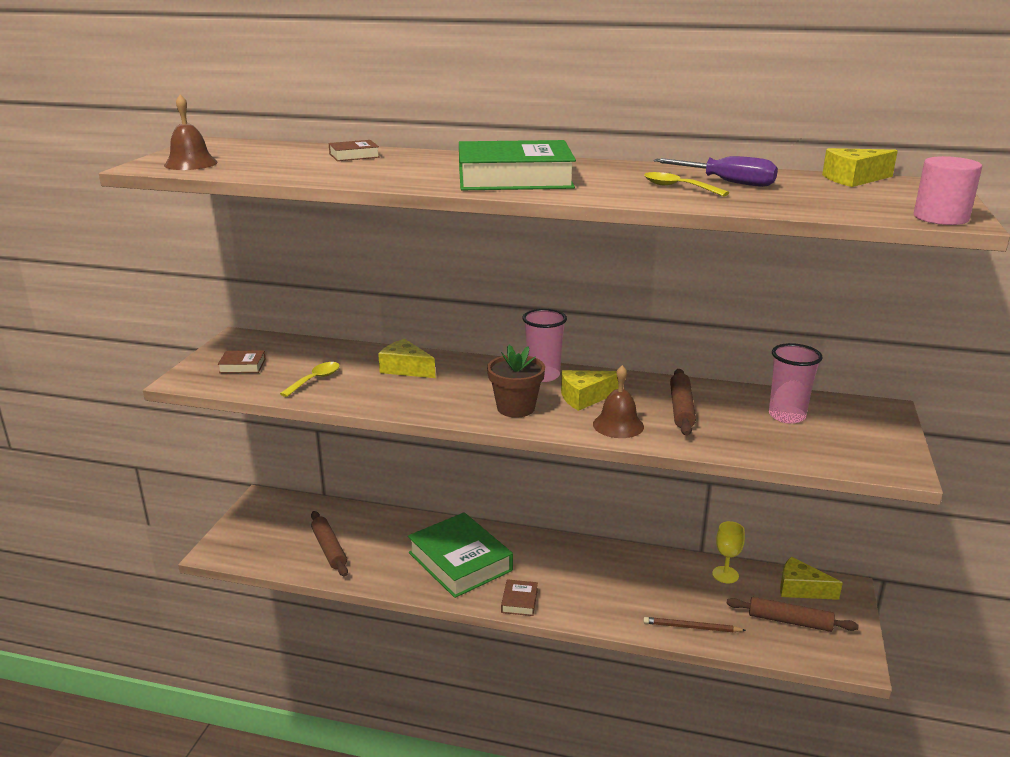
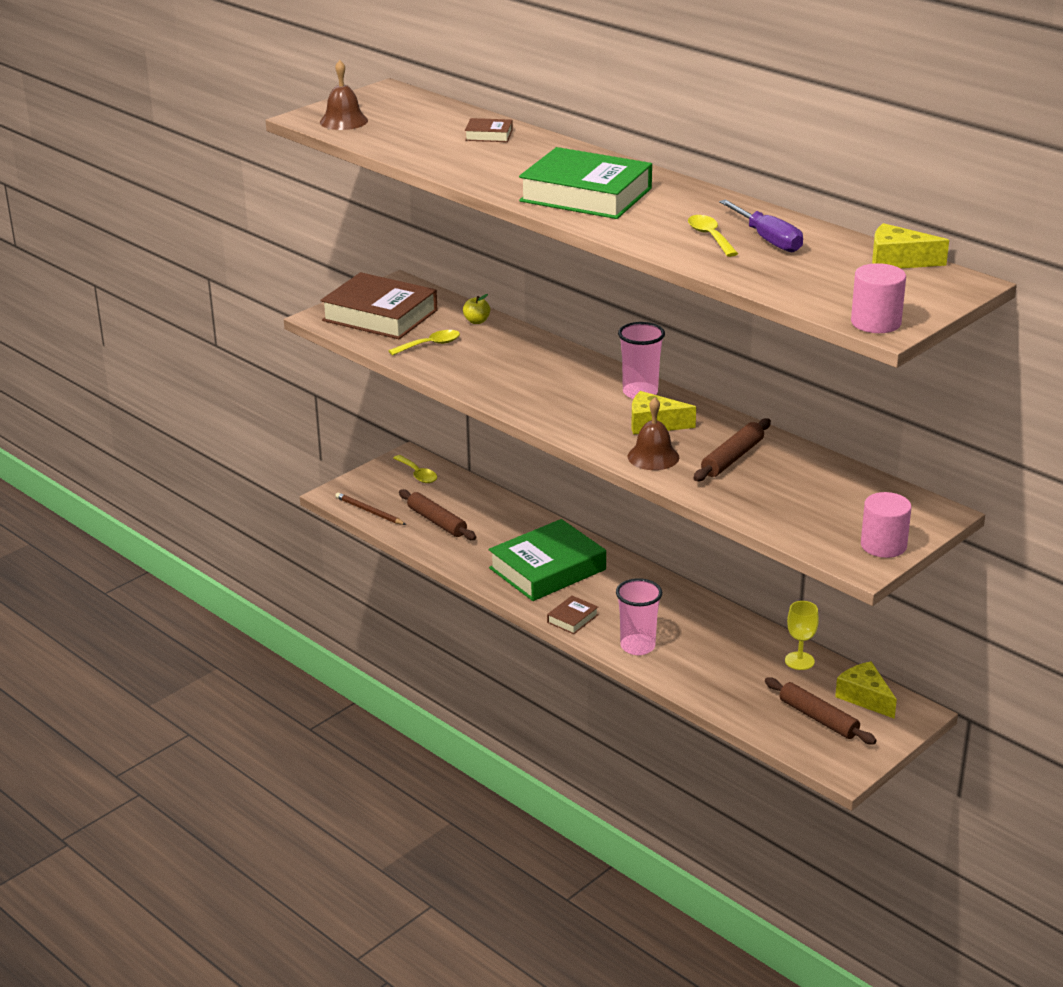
camera: 30 degrees right, 5 degrees up
brown book [218,350,266,373] -> brown book [320,272,437,339], size x2.31
brown rolling pin [311,511,348,577] -> brown rolling pin turned 45 degrees counterclockwise [399,489,476,540]
yellow cheese [378,339,435,378] -> none
green book [408,512,513,598] -> green book turned 60 degrees clockwise [489,519,606,601]
brown flower pot [487,345,545,418] -> none
brown pencil [643,617,746,632] -> brown pencil moved to [335,492,406,525]
pink cup [769,343,822,424] -> pink cup moved to [616,578,662,655]
none -> yellow spoon [393,455,437,483]
none -> yellow apple [463,294,490,324]
none -> pink cylinder [861,492,911,558]

